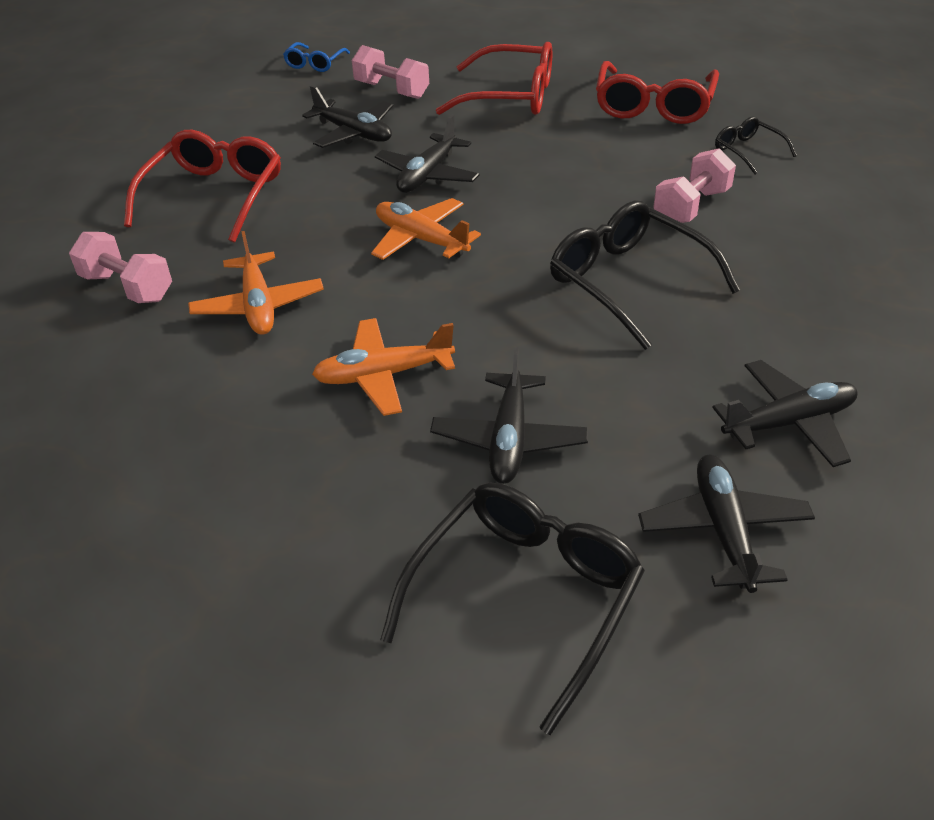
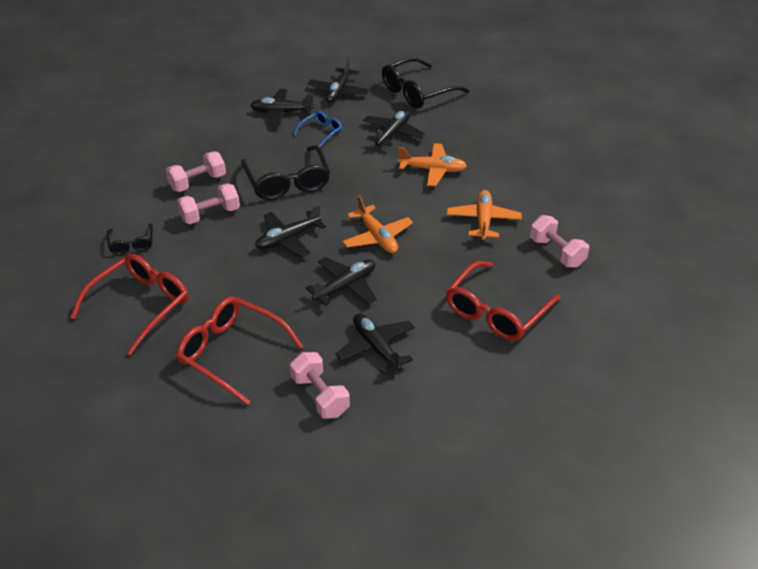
camera: 160 degrees left, 0 degrees up
blue glasses [283,42,350,72] -> blue glasses moved to [294,111,342,147]
none -> pink dumbbell [166,151,226,192]
none -> black plane [255,204,326,257]

